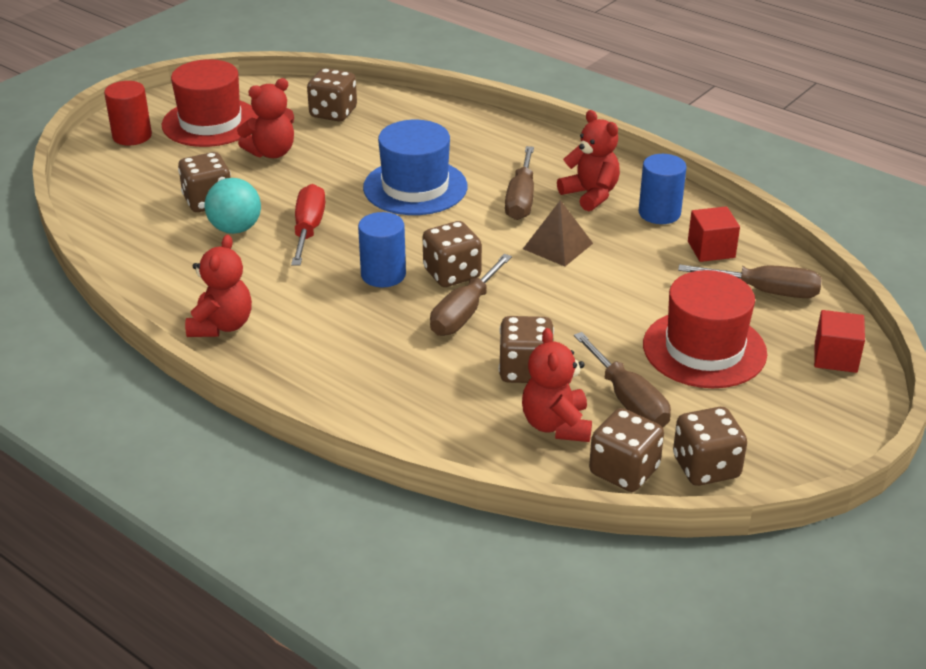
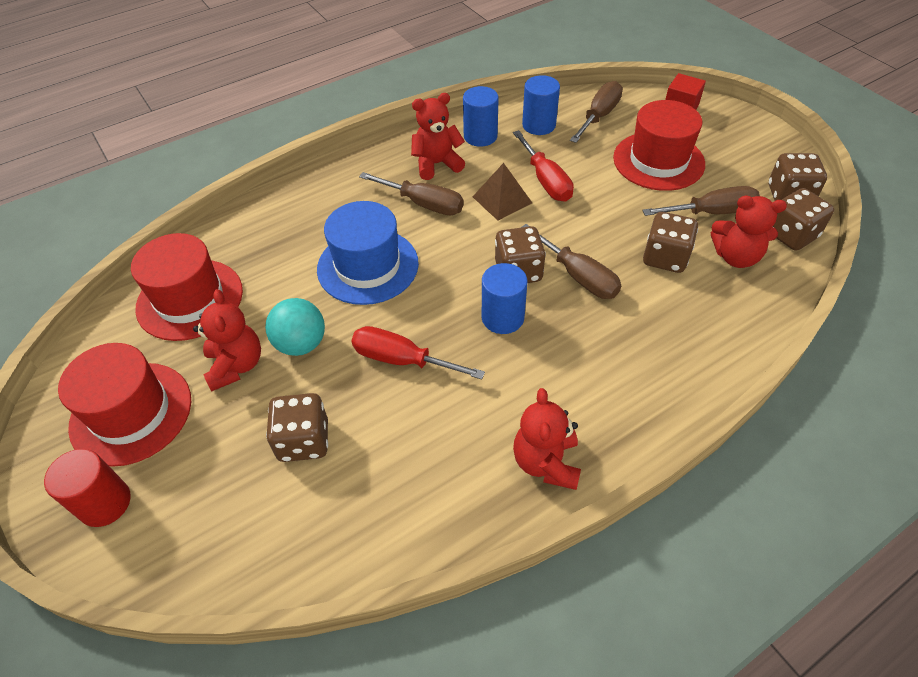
camera: 70 degrees left, 15 degrees up
red teddy bear [185,235,252,337] -> red teddy bear turned 120 degrees counterclockwise [513,388,581,490]
turquoise ball [205,178,261,234] -> turquoise ball moved to [265,298,325,356]
brown dice [307,68,357,121] -> red hat [131,233,243,341]
red cube [688,207,740,262] -> blue cylinder [522,75,560,135]
none -> red screwdriver [513,130,574,202]

